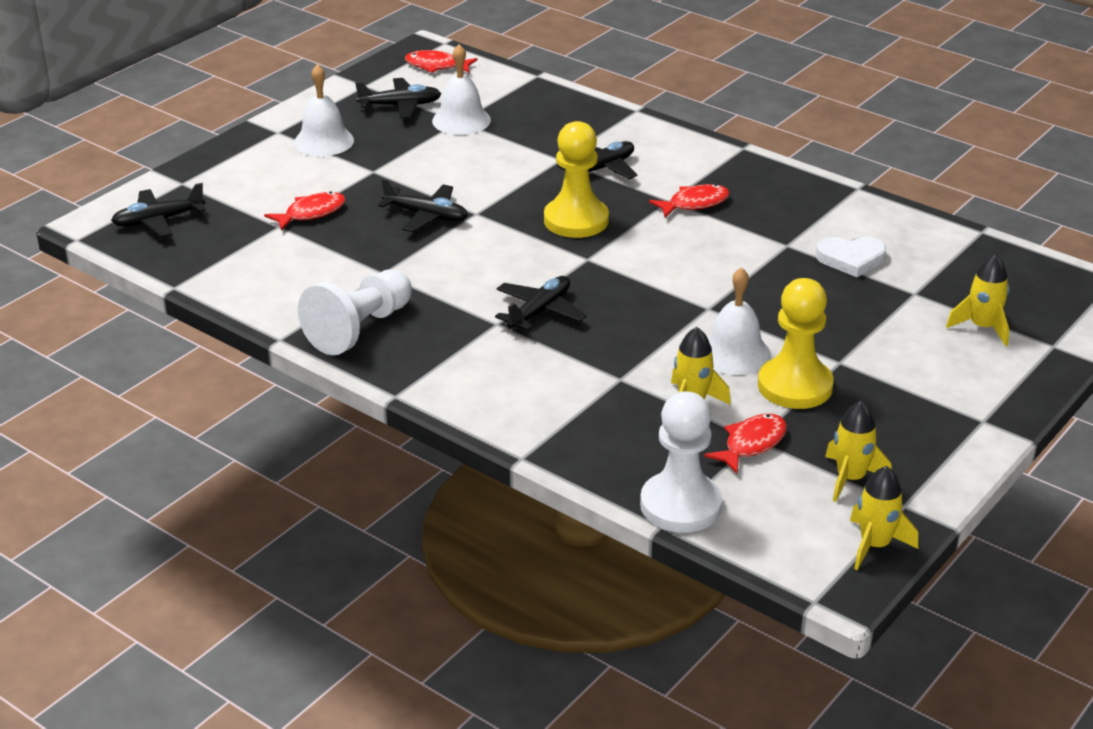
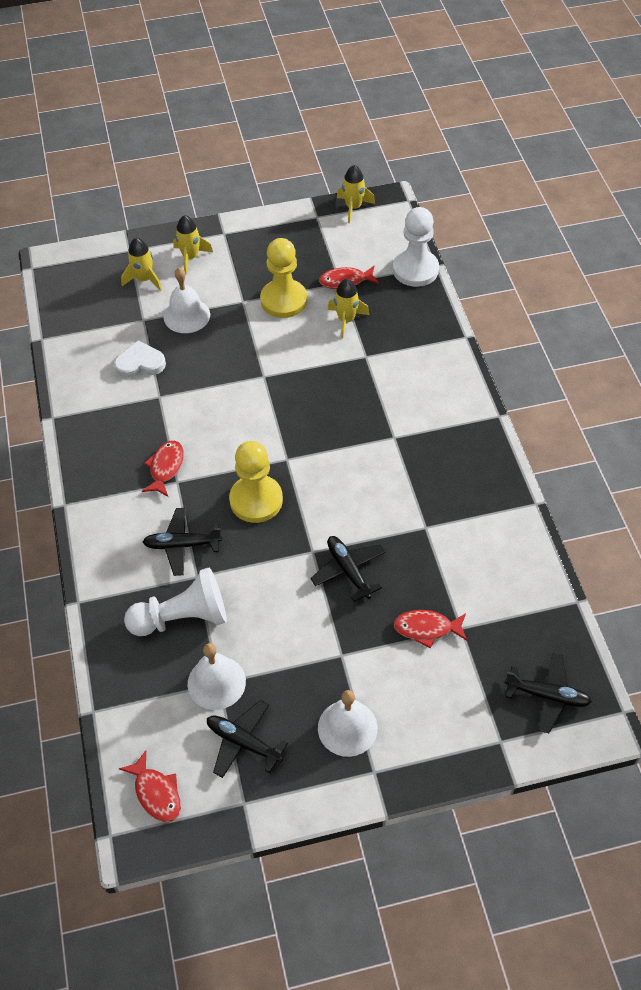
camera: 140 degrees left, 20 degrees up
white pawn [298,269,412,355] -> white pawn moved to [124,568,227,636]
black plane [495,276,587,332] -> none
red fish [649,184,730,218] -> red fish turned 90 degrees clockwise [142,441,184,497]
white bell [708,267,771,375] -> white bell moved to [163,268,210,333]
white heart [816,237,886,277] -> white heart turned 45 degrees counterclockwise [114,340,166,378]
yellow rocket [825,401,892,502] -> yellow rocket moved to [173,215,213,274]

